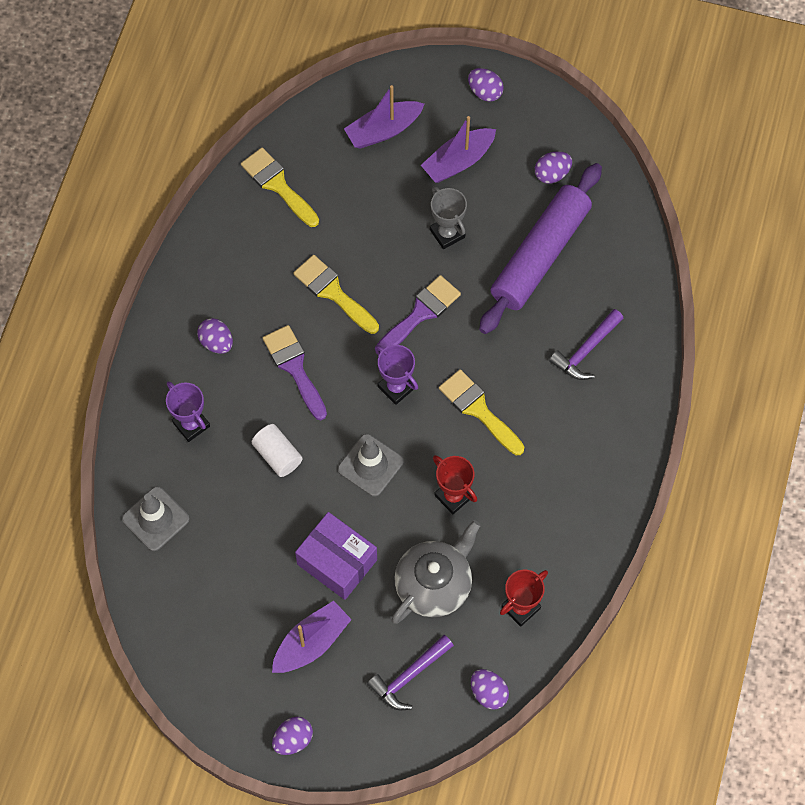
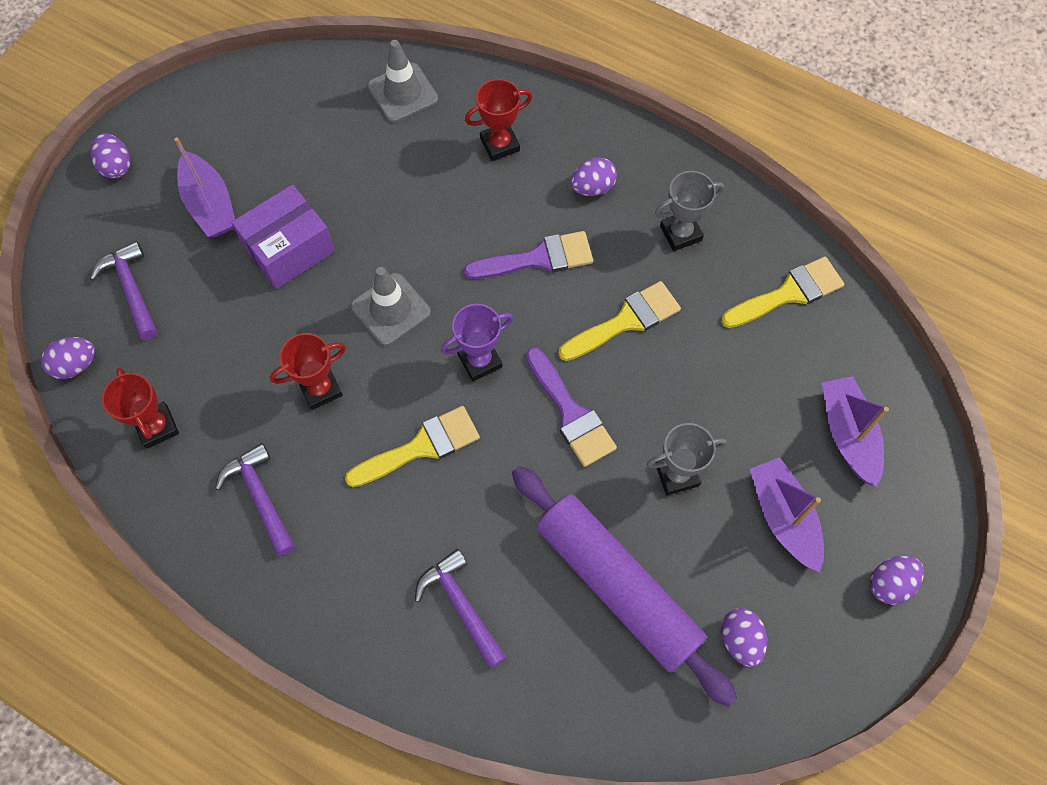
camera: 105 degrees right, 0 degrees up
purple trophy [166,381,210,442] -> red trophy [465,79,532,161]
white cylinder [252,424,303,477] -> none
grey teapot [391,520,481,624] -> none
none -> purple hammer [215,443,295,556]
none -> grey trophy [655,171,724,251]

